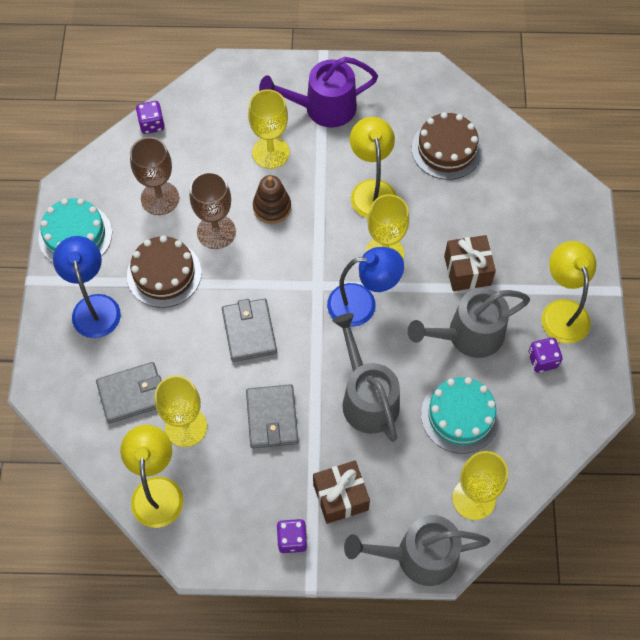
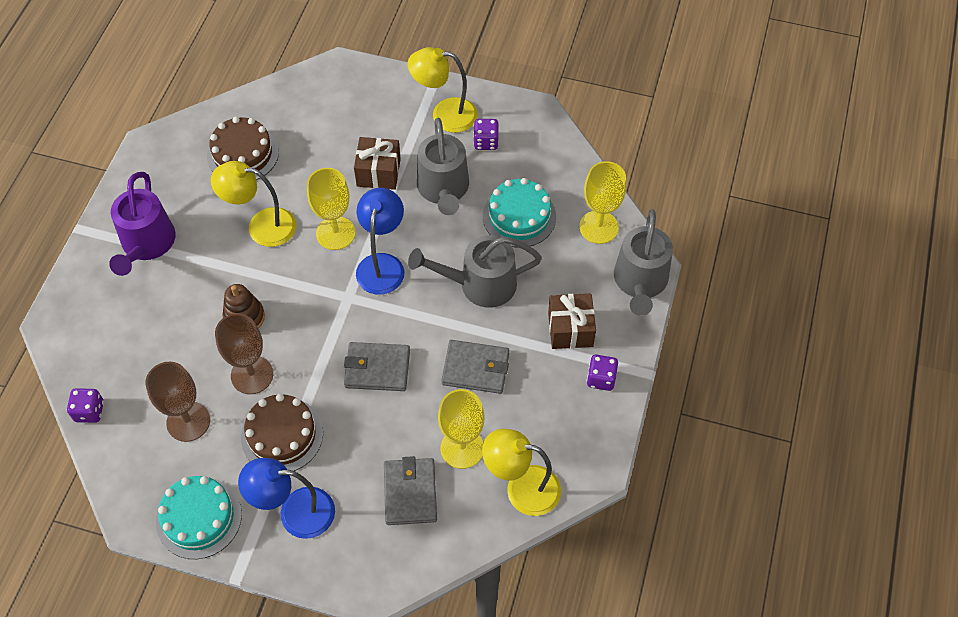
camera: 75 degrees left, 5 degrees down
yellow goblet [248,89,289,169] -> none

